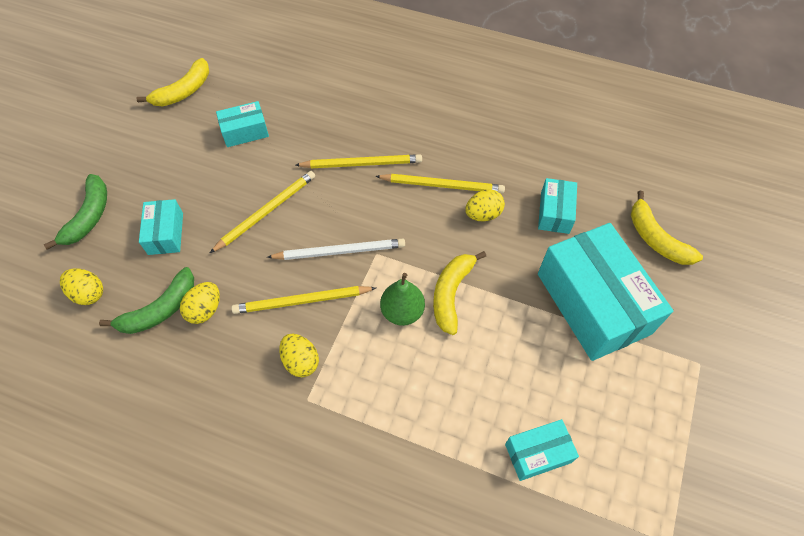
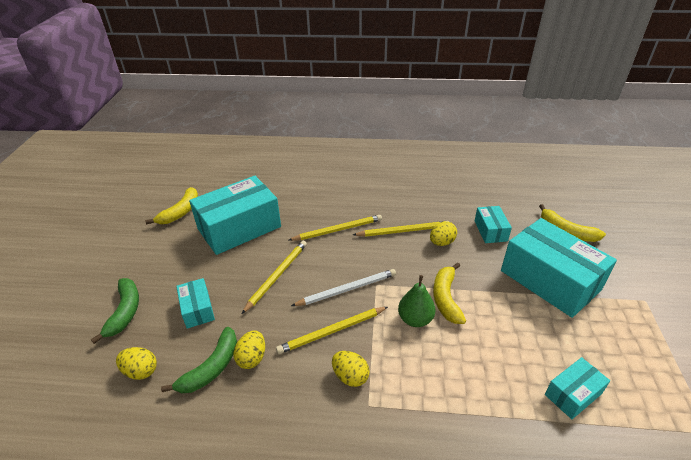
camera: 15 degrees left, 20 degrees down
turquoise box [216,101,269,147] -> turquoise box [189,176,281,255], size x2.09

